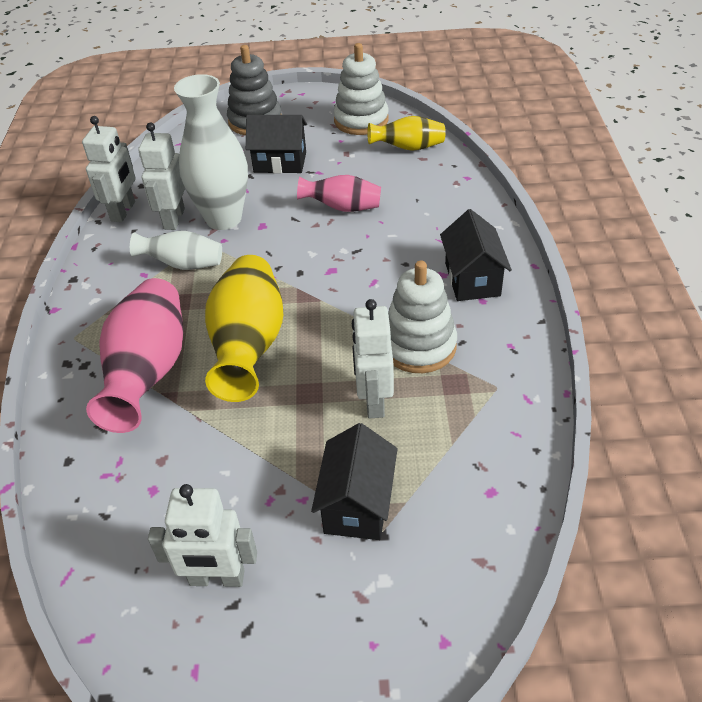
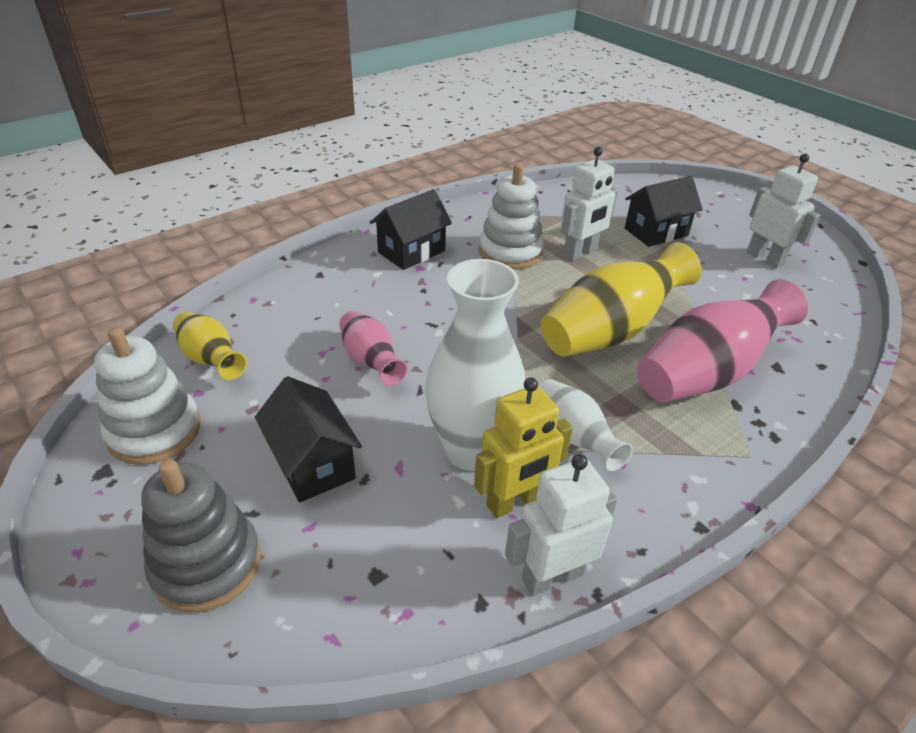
camera: 130 degrees left, 5 degrees down
white robot [138,123,185,230] -> yellow robot [474,378,573,518]

